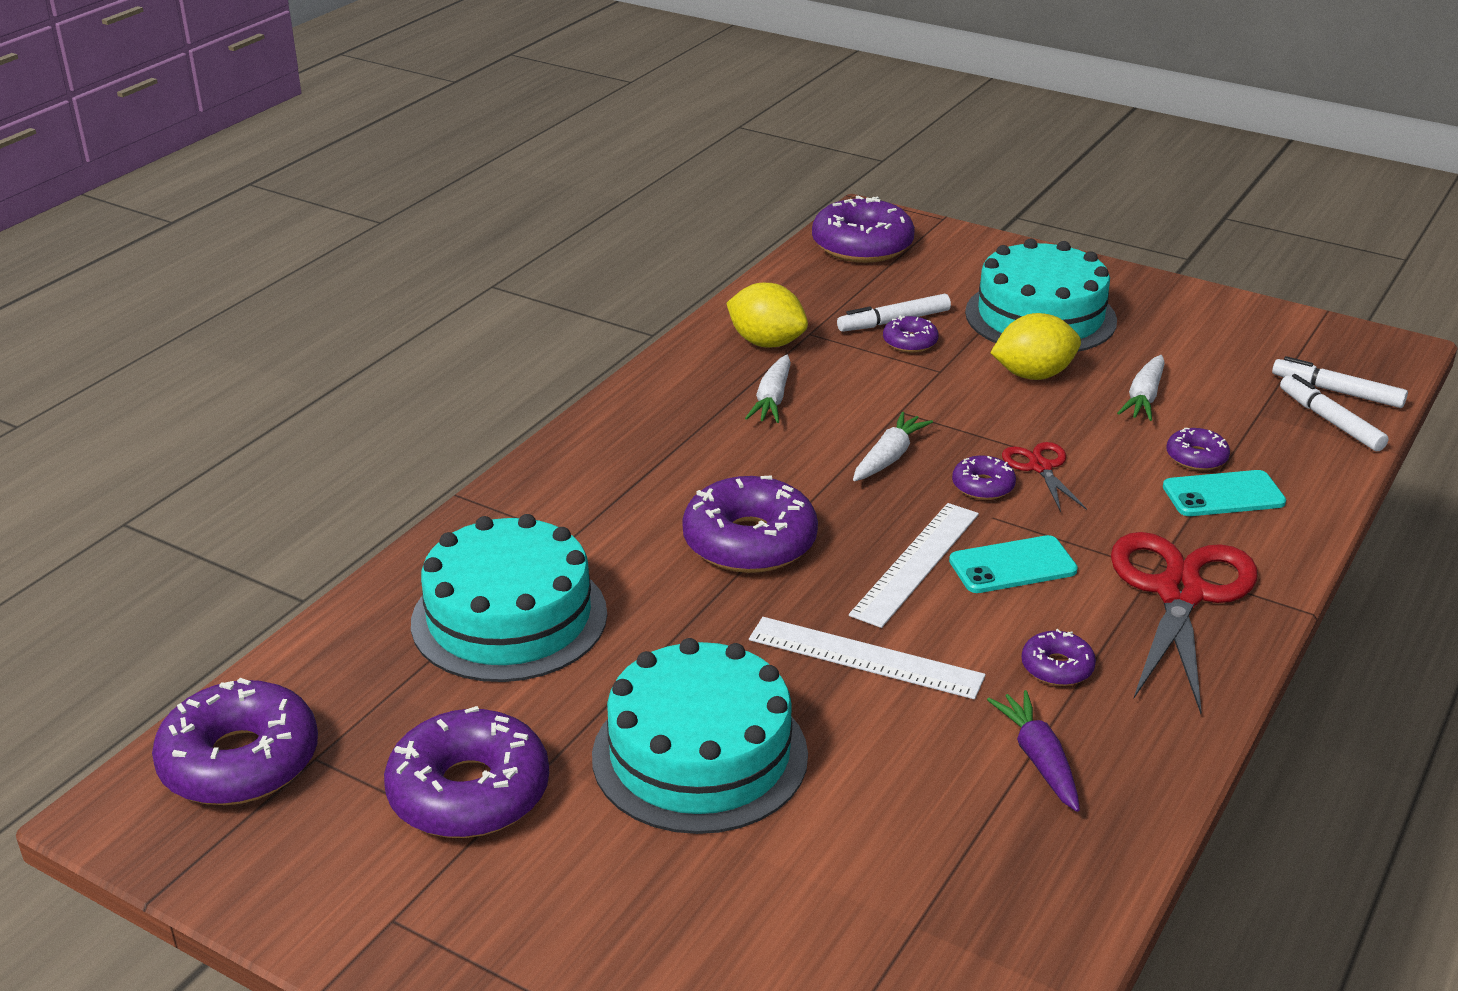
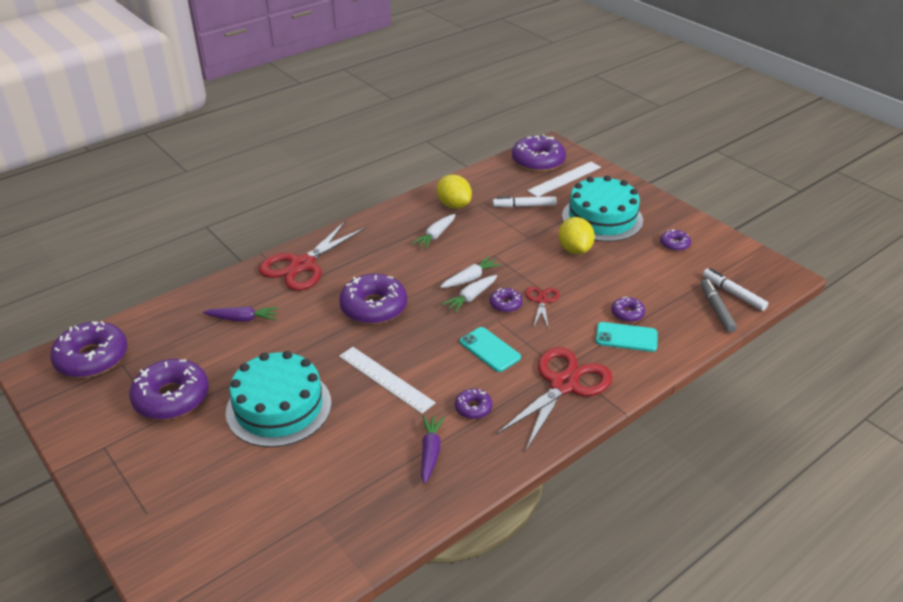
camera: 20 degrees right, 5 degrees up
turquoise cake [411,514,607,682] -> purple carrot [203,306,279,322]
white ruler [849,503,979,628] -> white ruler moved to [527,162,601,197]
purple donut [883,315,939,353] -> purple donut moved to [660,229,691,251]
turquoise phone [949,535,1078,593] -> turquoise phone turned 45 degrees clockwise [460,327,521,372]
yellow lemon [990,313,1081,380] -> yellow lemon turned 75 degrees clockwise [559,217,595,254]
white carrot [1117,355,1165,421] -> white carrot moved to [442,275,497,313]
white marker [1280,374,1389,451] -> grey marker [701,279,737,333]
none -> red scissors [259,220,366,291]

